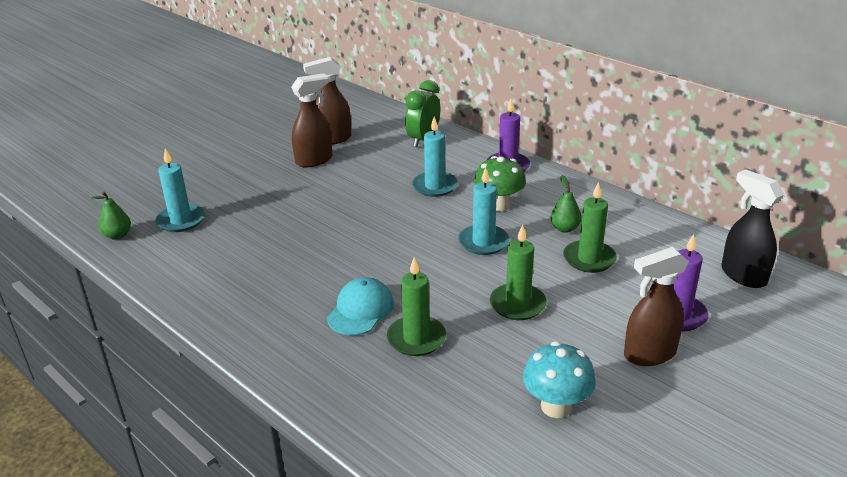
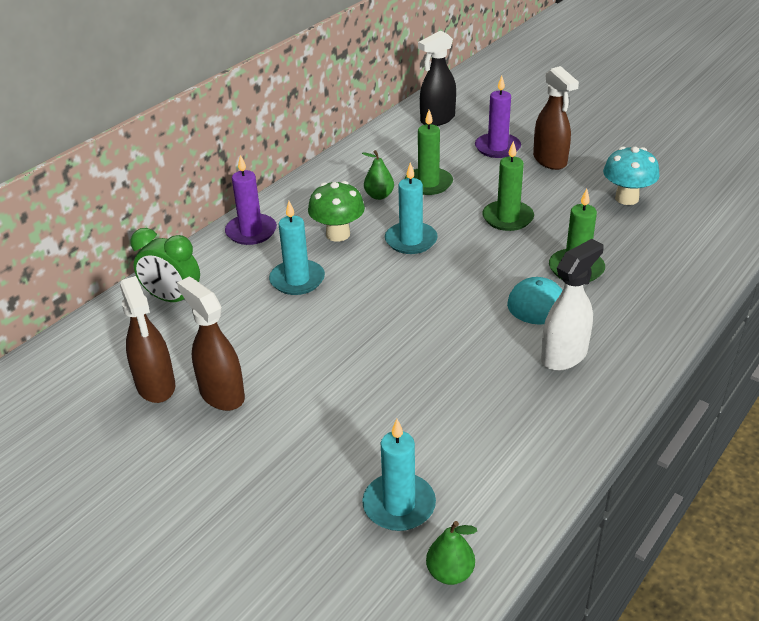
camera: 95 degrees left, 5 degrees up
none -> white spray bottle [541,239,604,371]

